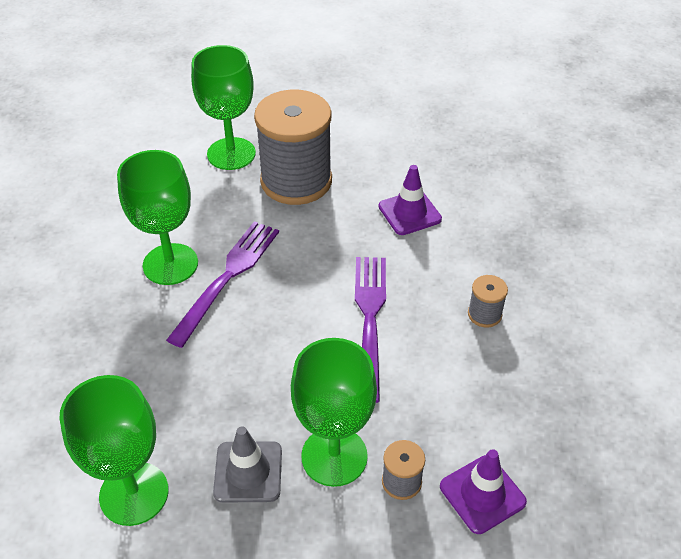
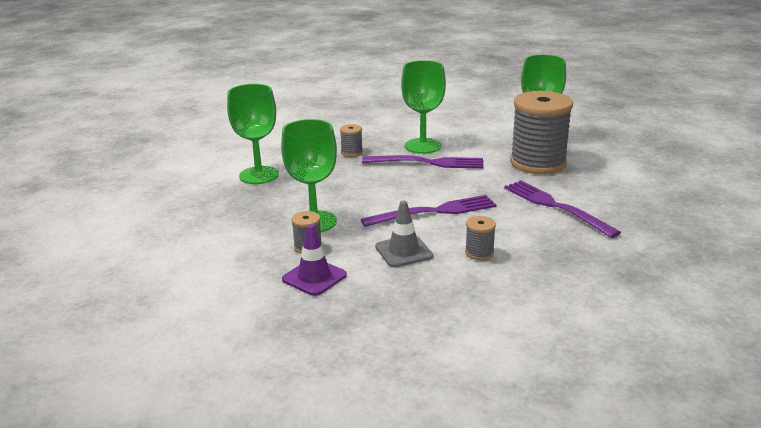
camera: 70 degrees right, 20 degrees down
grey traffic cone [213,427,282,503] -> grey traffic cone moved to [375,201,433,267]
purple traffic cone [379,165,442,235] -> purple fork [504,180,621,238]
none -> grey spool [340,124,363,157]

